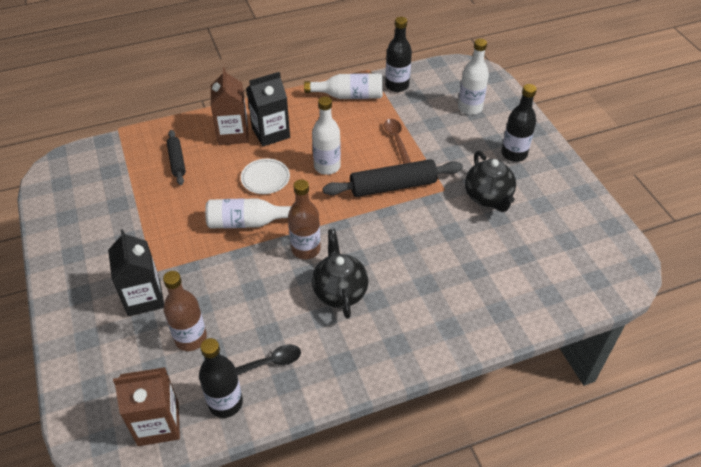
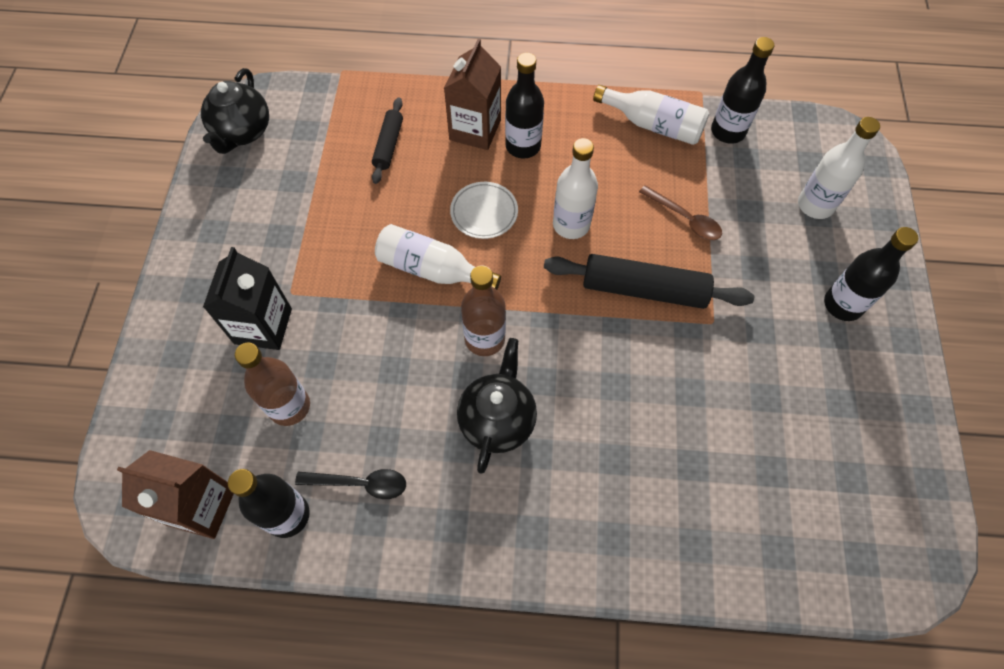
camera: 25 degrees right, 15 degrees up
black carton [246,72,290,146] -> black bottle [505,53,544,158]
brown spoon [384,119,411,164] -> brown spoon turned 120 degrees clockwise [639,185,722,240]
black teapot [465,151,516,212] -> black teapot moved to [201,68,269,154]

